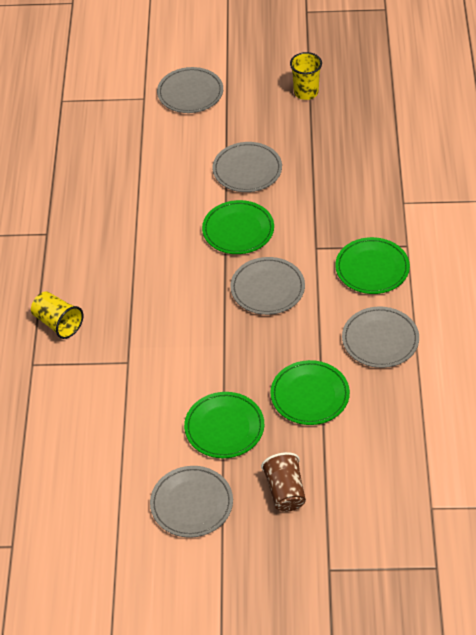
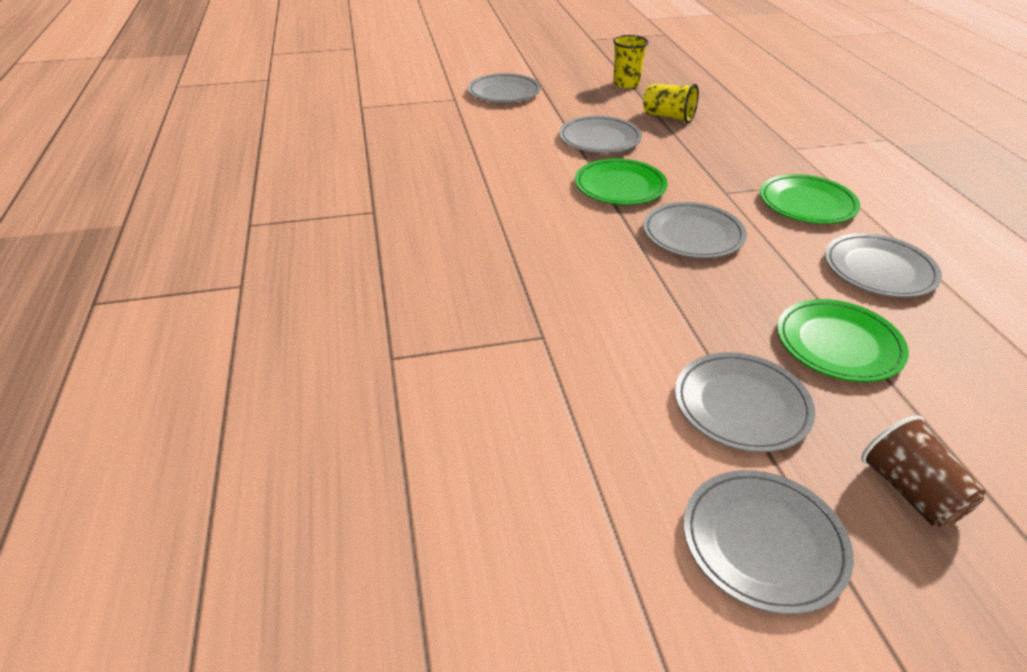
camera: 15 degrees left, 10 degrees down
yellow cup [31,291,83,339] -> yellow cup moved to [643,84,699,123]
green plate [184,392,264,458] -> grey plate [675,352,815,452]

